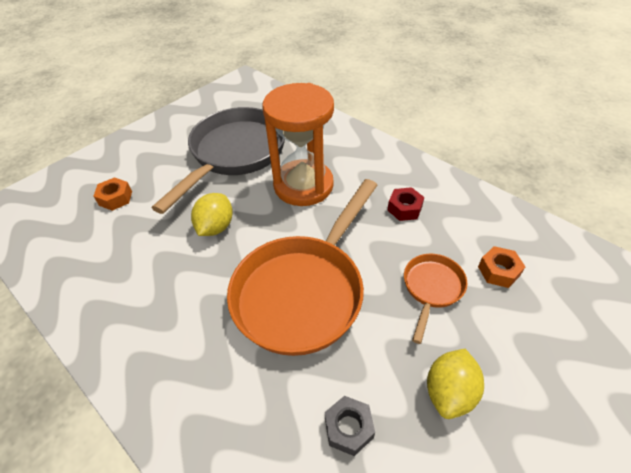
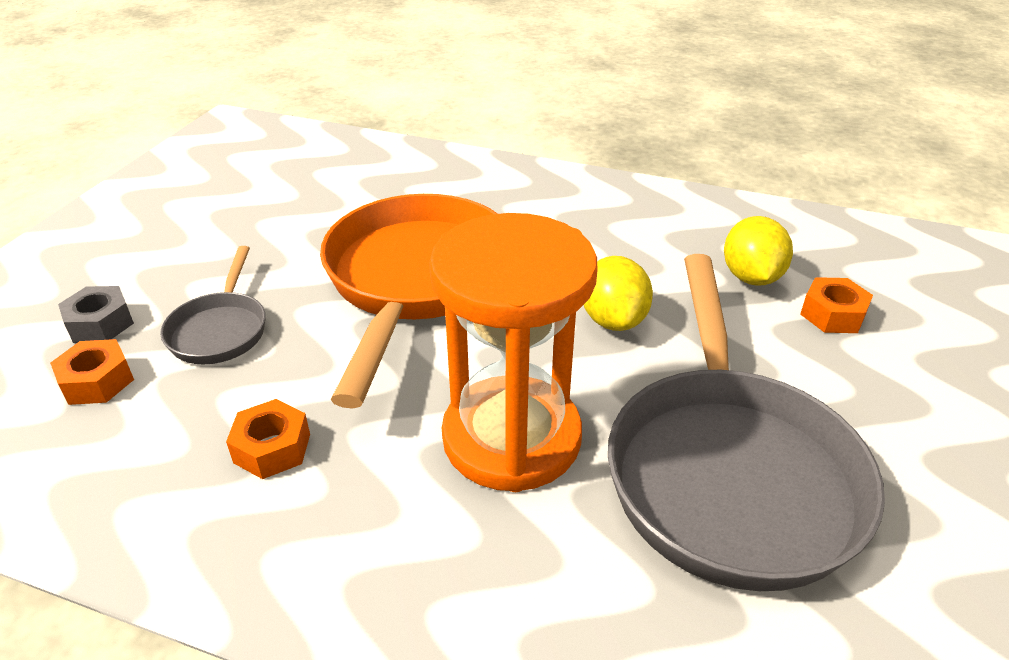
camera: 155 degrees right, 10 degrees down
grey nut [325,396,375,456] -> grey nut moved to [58,286,134,343]
red nut [387,187,424,221] -> orange nut [226,399,310,479]
orange pan [404,254,468,344] -> grey pan [160,246,266,364]
yellow lemon [427,349,484,419] -> yellow lemon moved to [724,216,793,286]

